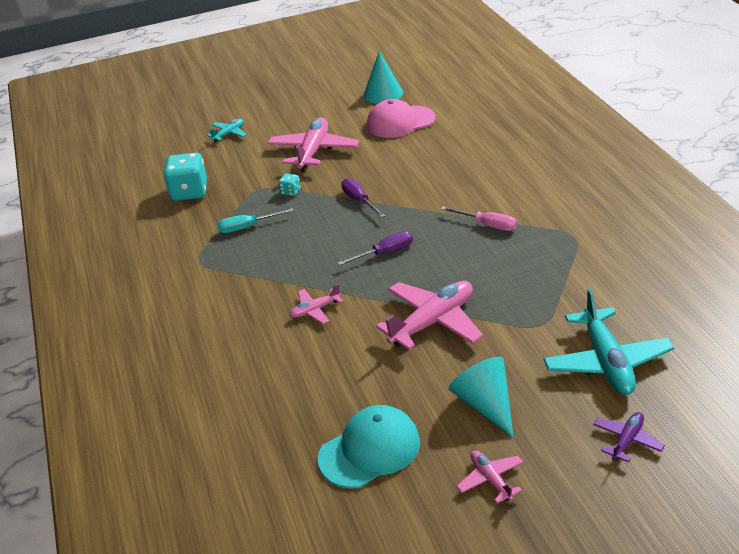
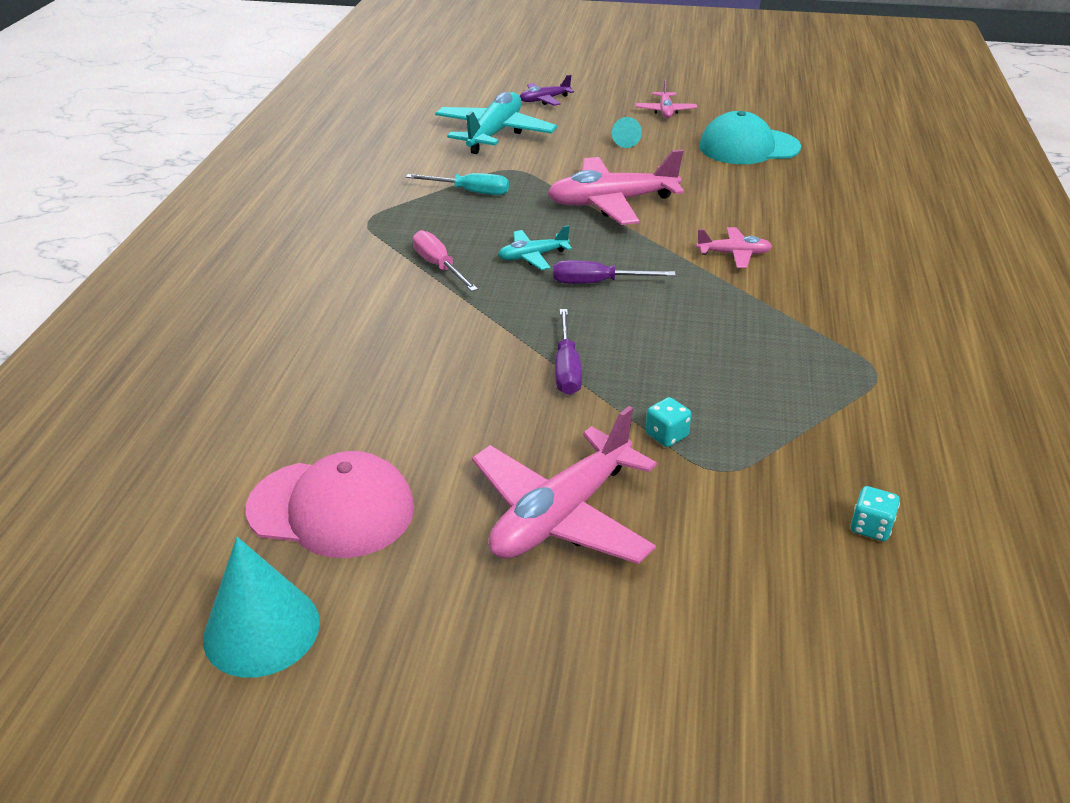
camera: 155 degrees left, 0 degrees up
turquoise dice [163,153,207,201] -> turquoise dice [851,486,900,541], size x0.46
turquoise plane [207,119,247,142] -> turquoise plane moved to [498,225,572,270]
turquoise screwdriver [217,208,294,233] -> turquoise screwdriver moved to [406,173,509,195]
turquoise cone [449,357,514,438] -> turquoise cone [612,117,642,148], size x0.49

